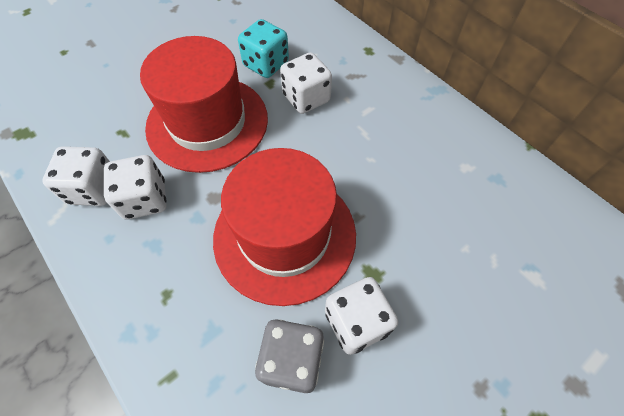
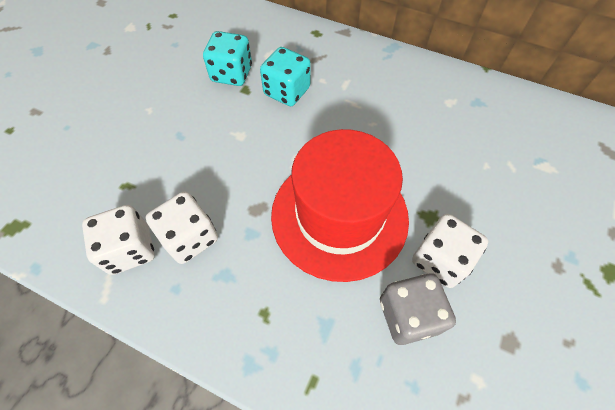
camera: 25 degrees left, 0 degrees up
red hat [140,36,268,173] -> none
white dice [280,52,332,114] -> turquoise dice [260,47,311,106]

